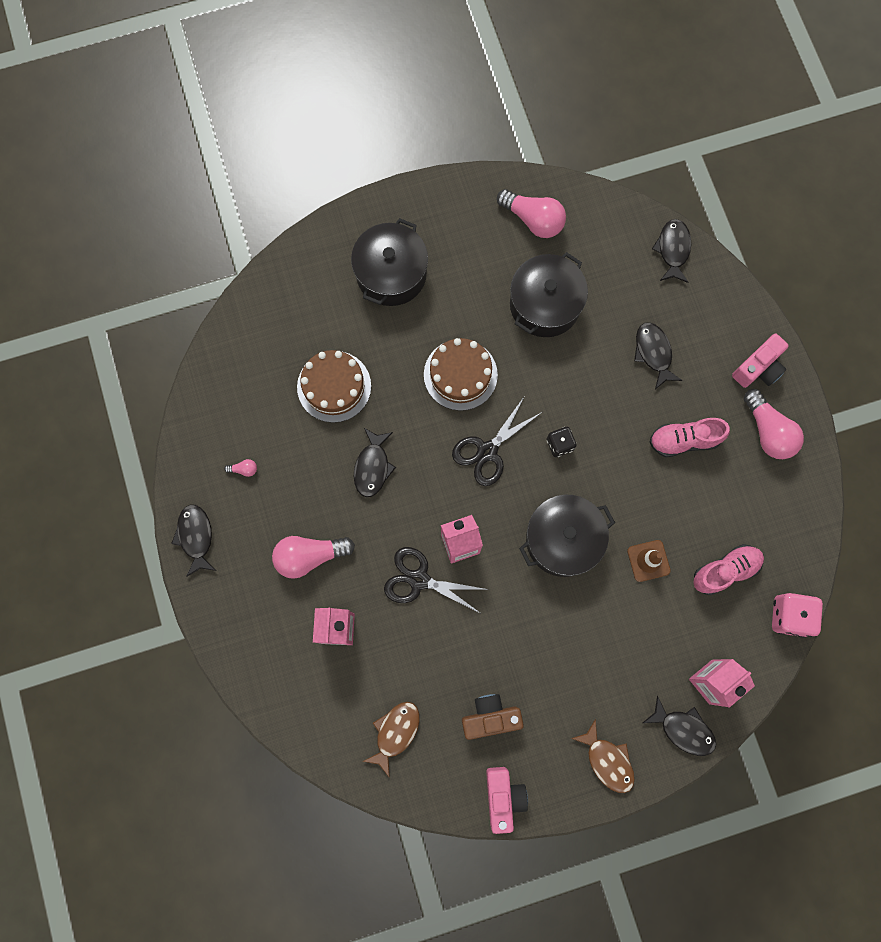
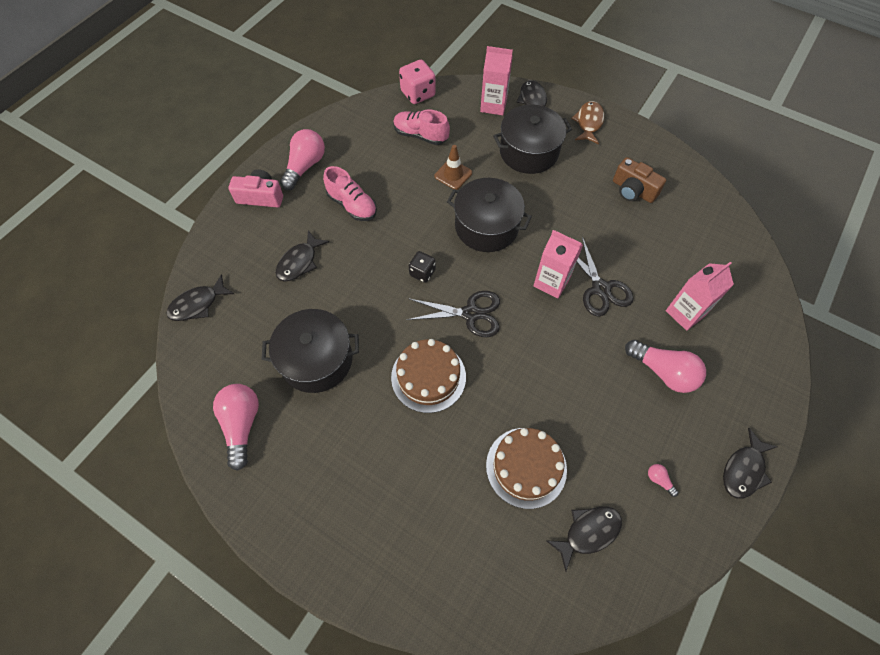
camera: 130 degrees left, 15 degrees down
black pot [351,218,428,306] -> black pot moved to [493,105,572,174]
black fish [354,428,396,497] -> black fish moved to [546,506,622,571]
brown fish [362,702,420,778] -> none
pink camera [486,767,528,834] -> none

